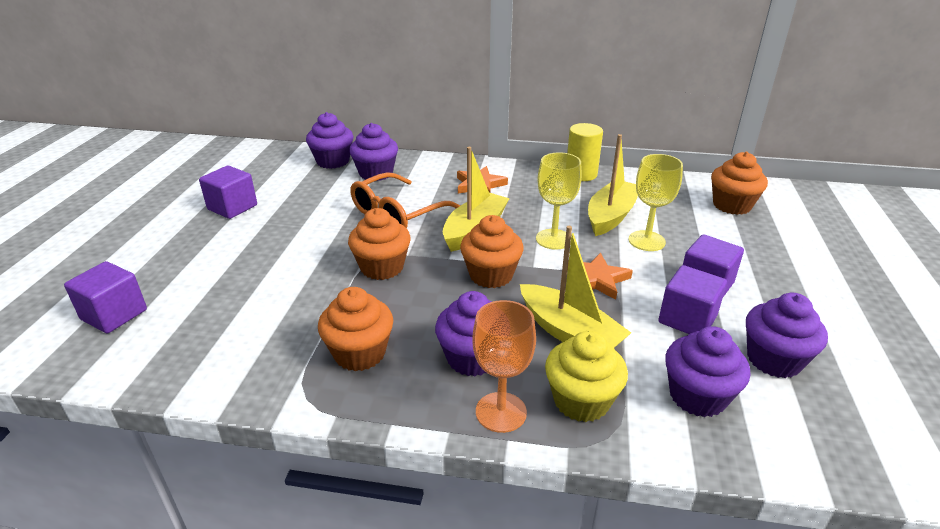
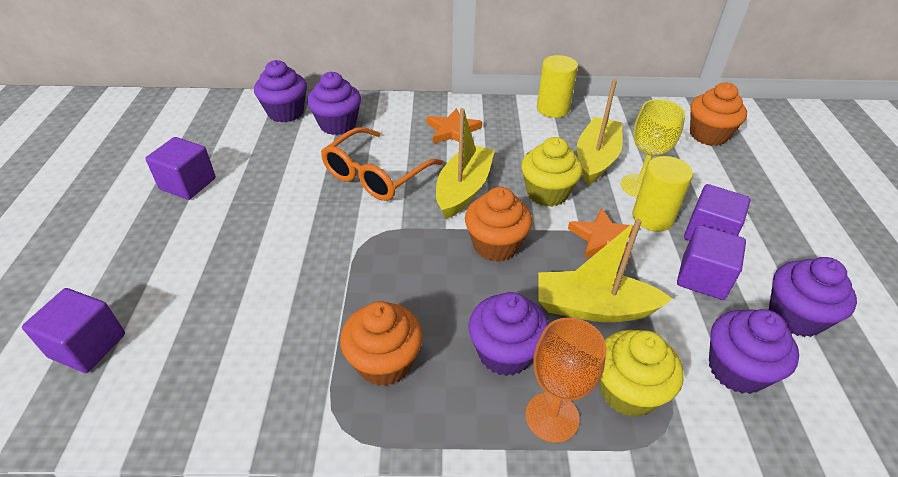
camera: 10 degrees left, 10 degrees up
orange cupcake [348,208,411,280] -> none
yellow boat [520,226,631,348] -> yellow boat turned 150 degrees clockwise [538,219,673,322]
yellow goblet [536,152,582,250] -> yellow cupcake [521,137,583,207]
none -> yellow cylinder [632,156,693,231]

